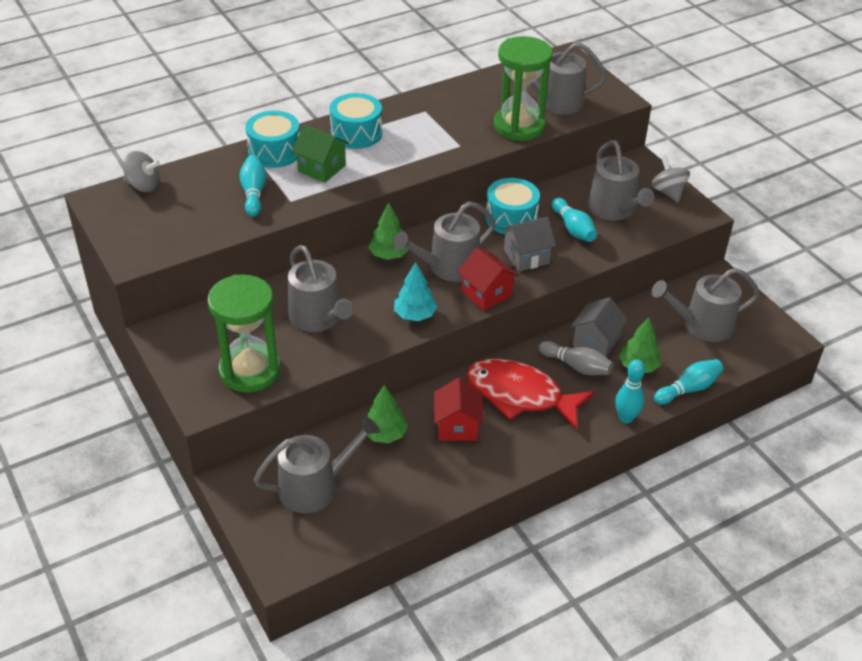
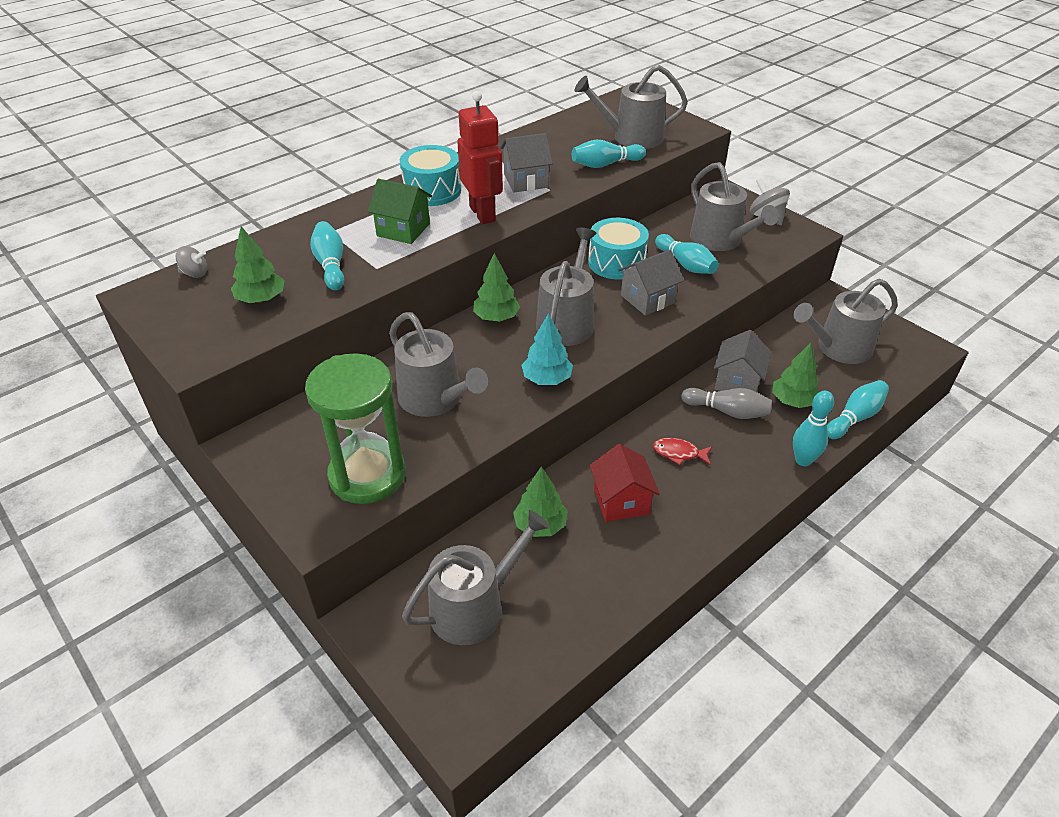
camera: 10 degrees left, 0 degrees up
grey spinning top [123,151,160,192] -> grey spinning top [175,246,207,278], size x0.66
turquoise drum [245,111,300,168] -> none
grey watering can [393,201,496,282] -> grey watering can turned 150 degrees clockwise [536,227,597,346]
red house [457,247,519,311] -> none
red fish [466,358,595,430] -> red fish [653,438,713,465], size x0.40
green hourglass [494,36,553,141] -> turquoise bowling pin [572,140,646,168]
none -> green tree [231,226,285,303]
none -> red robot [457,91,503,224]
none -> grey house [500,133,553,193]

